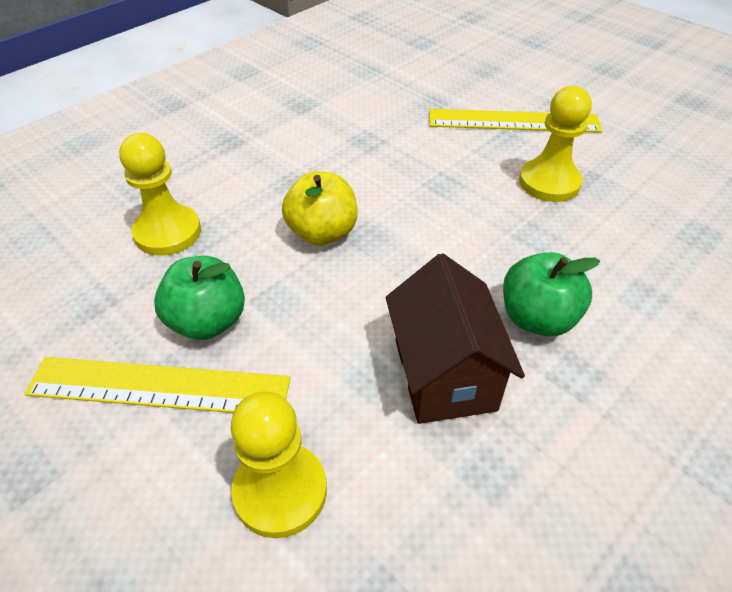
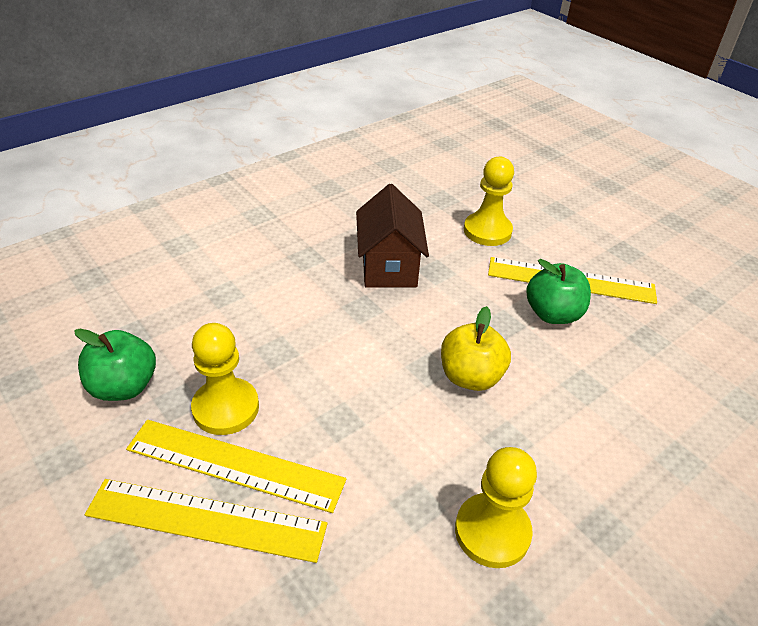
camera: 175 degrees left, 5 degrees down
yellow pawn [119,133,201,256] -> yellow pawn moved to [455,447,537,568]
green apple [503,252,600,336] -> green apple moved to [74,329,156,401]
none -> yellow ruler [126,420,346,513]

